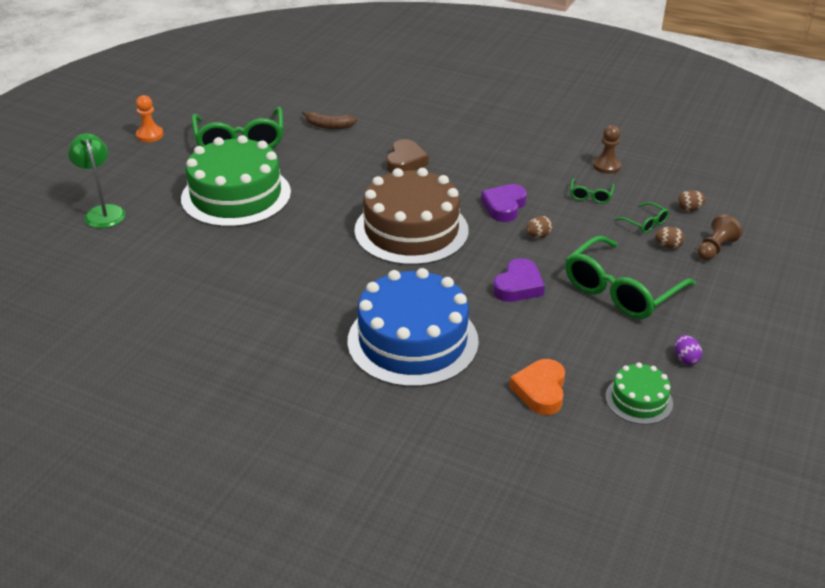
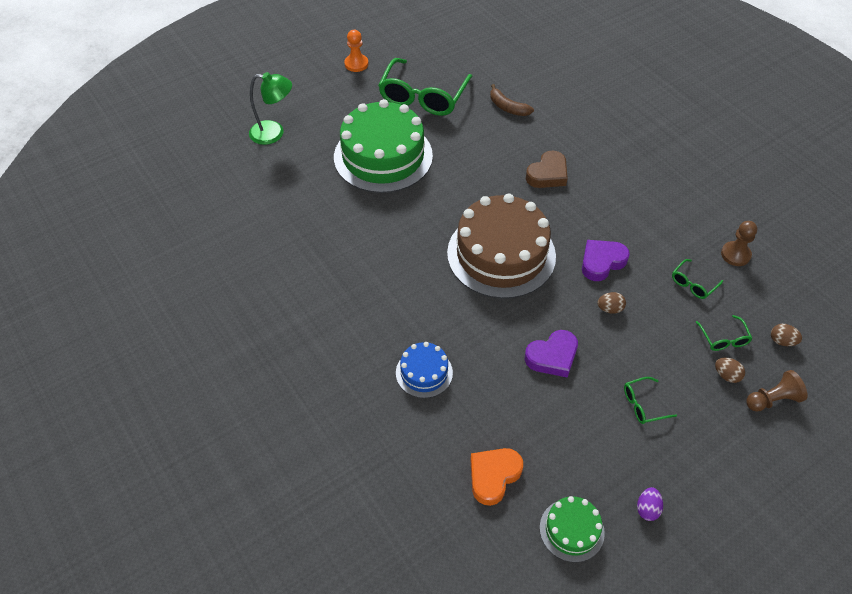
camera: 30 degrees right, 15 degrees up
green lamp [68,133,126,228] -> green lamp turned 90 degrees clockwise [249,72,292,145]
blue cake [347,268,479,387] -> blue cake [396,342,453,398], size x0.48
green glasses [565,236,696,319] -> green glasses [624,377,677,424], size x0.44

